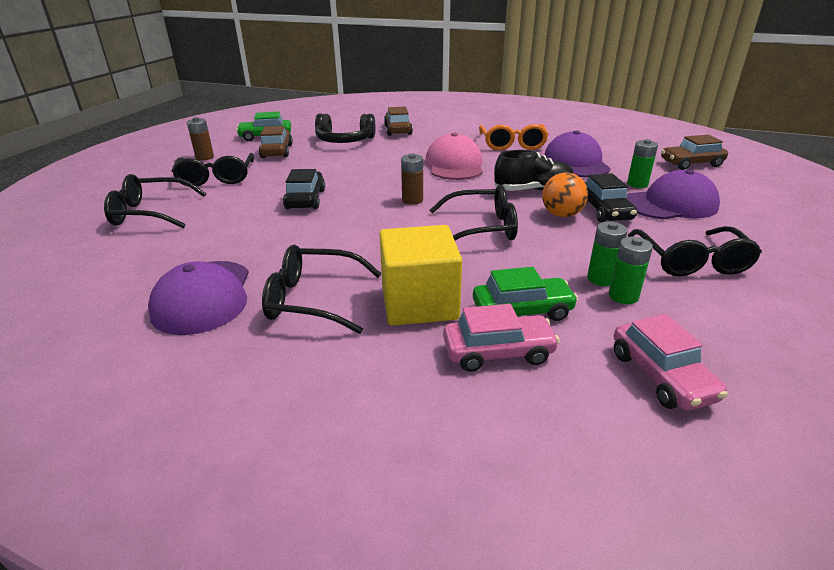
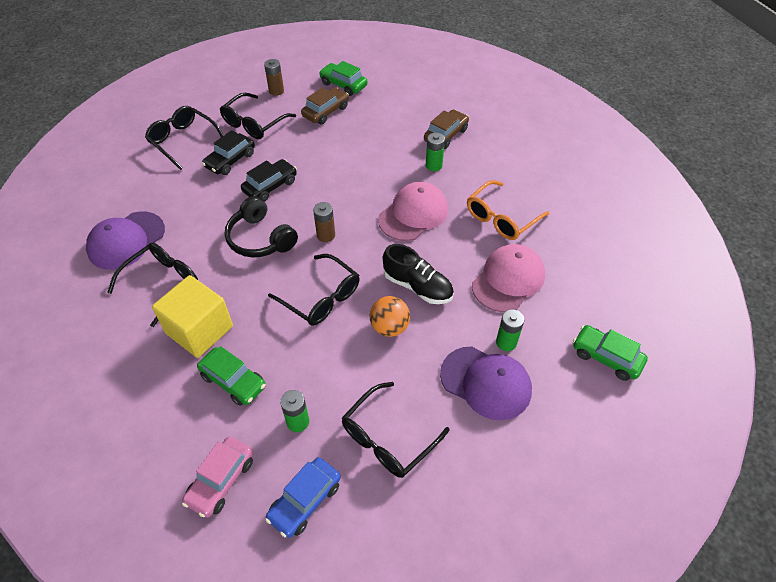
camera: 45 degrees right, 20 degrees up
black glasses [262,244,381,334] -> black glasses turned 75 degrees clockwise [107,243,198,327]
black headphones [315,114,375,143] -> black headphones moved to [224,196,298,258]
pink car [443,304,560,372] -> none
purple cap [544,130,611,177] -> pink cap [472,244,545,312]
black car [585,173,637,222] -> black car moved to [202,130,255,175]
green battery [587,222,628,286] -> green battery moved to [426,133,445,171]
brown car [661,135,728,170] -> green car [573,325,648,381]
none -> blue car [265,457,341,538]

